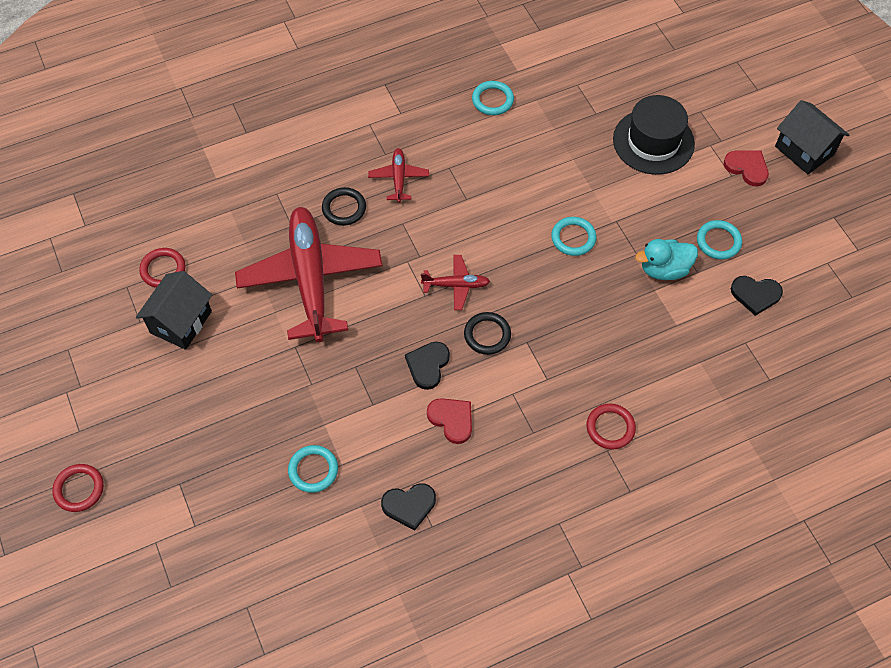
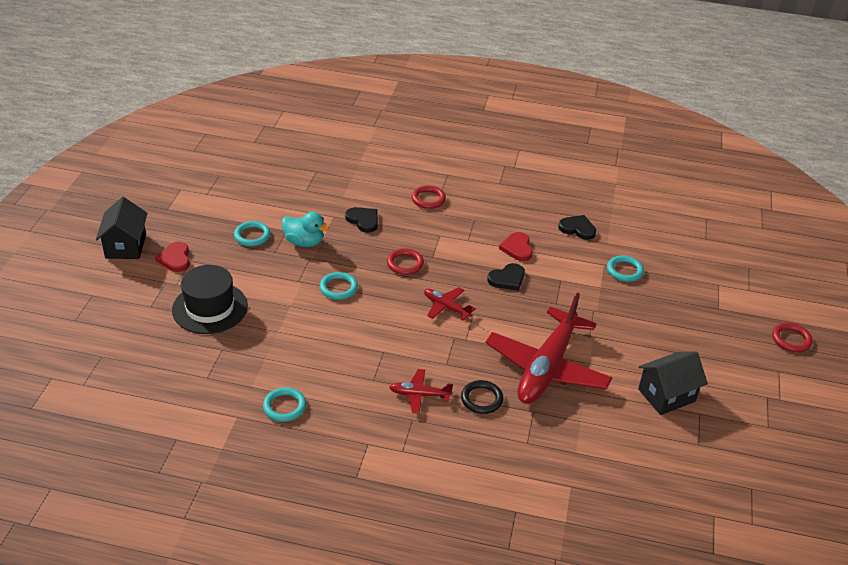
camera: 145 degrees left, 20 degrees down
red ring [139,248,186,288] -> red ring moved to [387,248,424,275]
red plane [368,148,429,203] -> red plane turned 60 degrees clockwise [389,369,453,414]
black ring [464,312,511,355] -> none
black heart [731,276,783,316] -> black heart moved to [345,207,378,233]

